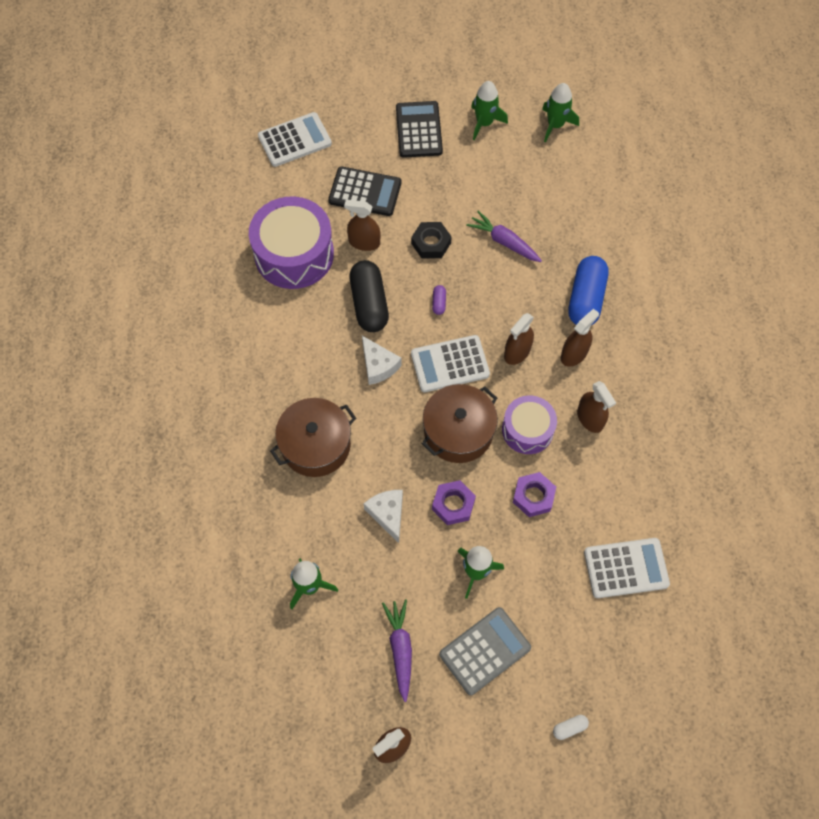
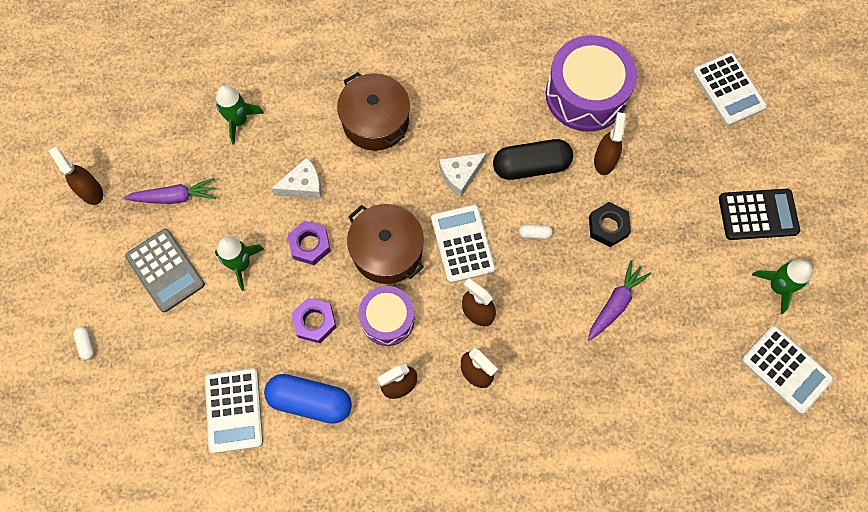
camera: 90 degrees right, 5 degrees up
black calculator [328,167,401,216] -> none
purple capsule [432,285,446,315] -> white capsule [519,224,553,239]
green rocket [542,83,579,142] -> white calculator [741,326,833,414]
blue capsule [568,256,609,325] -> blue capsule moved to [264,374,352,424]

